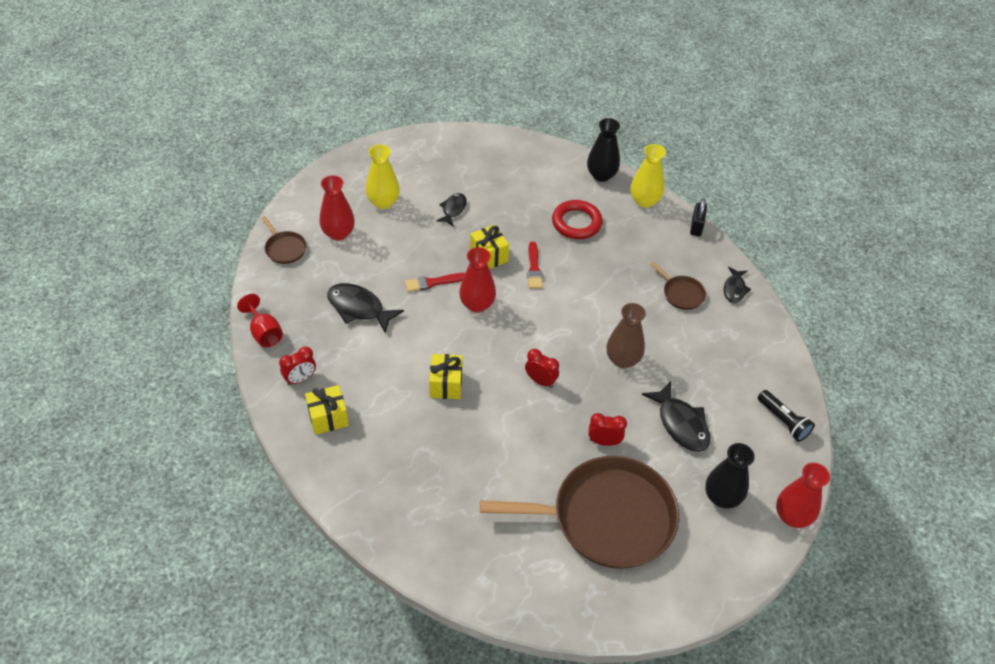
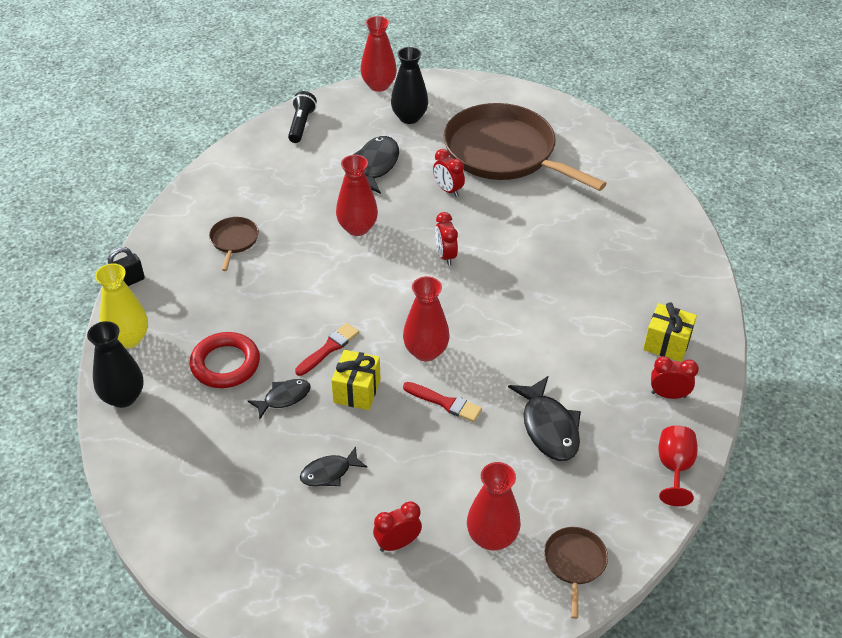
camera: 135 degrees left, 5 degrees down
yellow vase [366,144,400,209] -> red clock [373,501,422,552]
yellow gift [429,354,463,399] -> none
brown vase [607,303,646,368] -> red vase [336,155,378,236]
black fish [724,267,751,303] -> black fish moved to [248,379,311,419]

